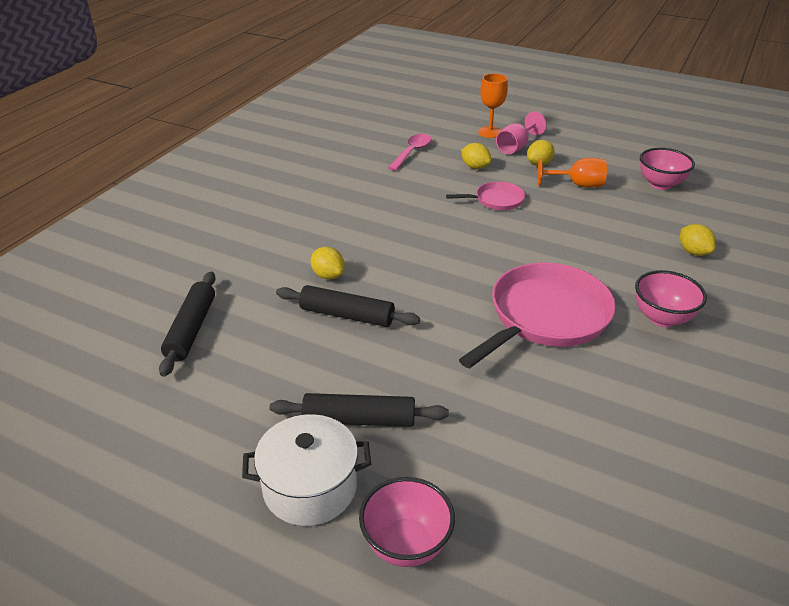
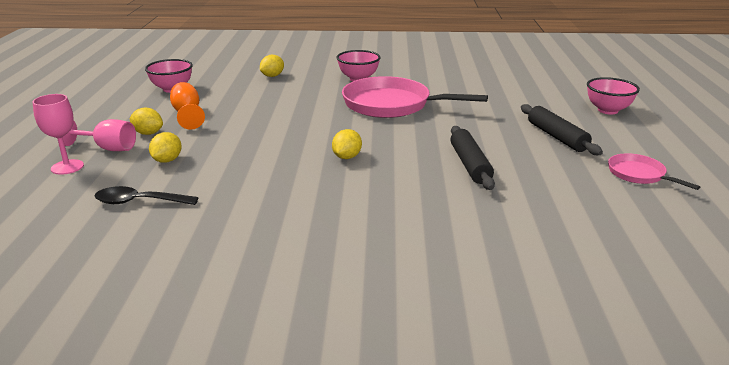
camera: 115 degrees left, 10 degrees down
black rolling pin [159,272,216,377] -> none
white pot [242,414,371,526] -> none
yellow lemon [311,247,345,279] -> yellow lemon moved to [332,129,362,159]
pink spoon [388,134,431,171] -> black spoon [95,186,199,205]
pink pan [446,181,525,210] -> pink pan moved to [608,153,700,190]
orange goblet [478,73,508,138] -> pink goblet [32,94,84,175]

